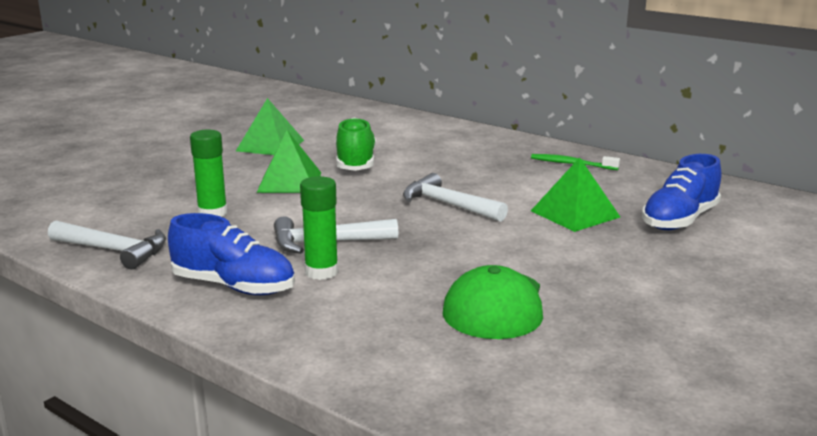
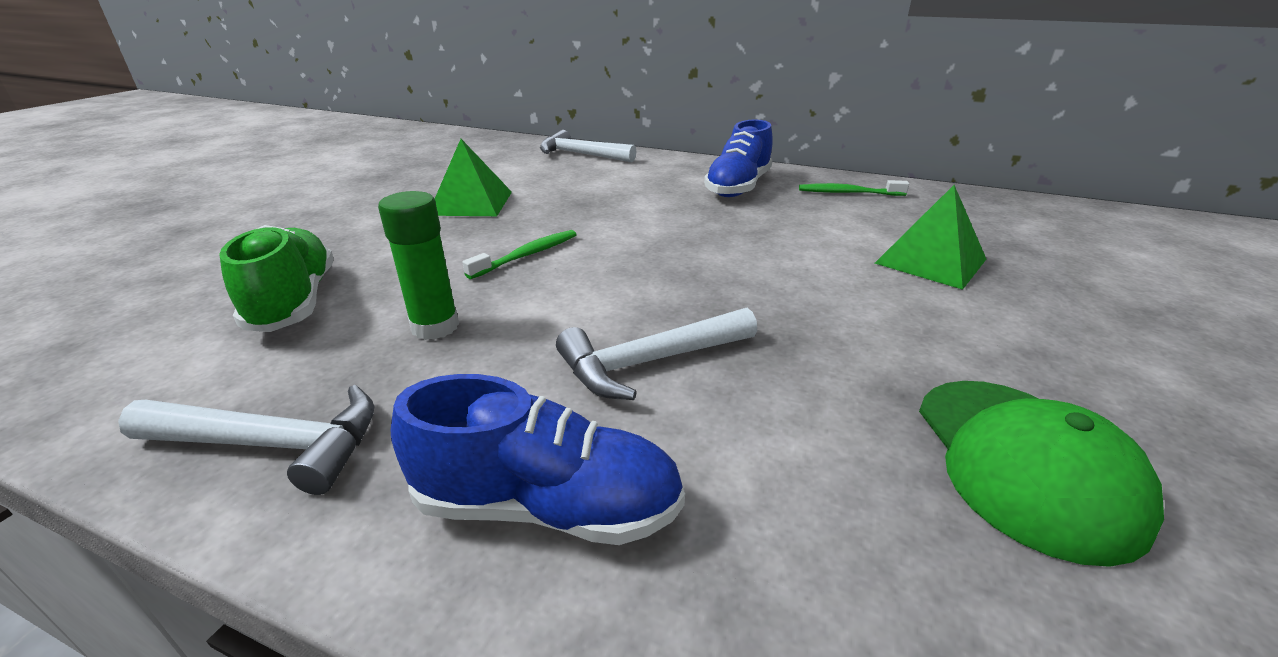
camera: 15 degrees left, 10 degrees up
green pyramid [257,130,321,193] -> green toothbrush [462,230,577,279]
green glue stick [300,176,338,280] -> none
green shoe [336,117,376,171] -> green shoe moved to [219,225,334,332]
white hammer [403,173,508,222] -> white hammer moved to [540,130,636,162]
blue shoe [642,154,721,230] -> blue shoe moved to [704,119,773,197]

